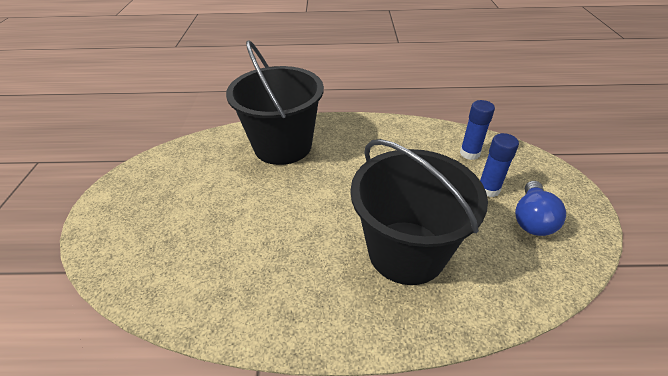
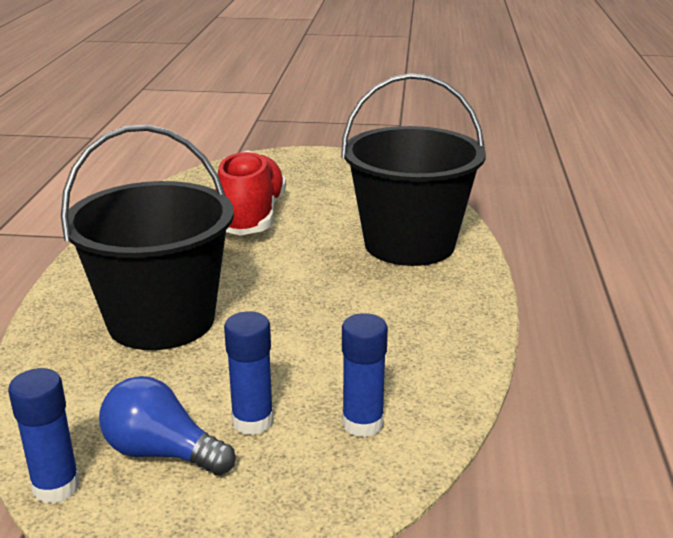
camera: 95 degrees right, 15 degrees down
none -> blue glue stick [8,368,80,504]
none -> red shoe [218,150,286,236]

